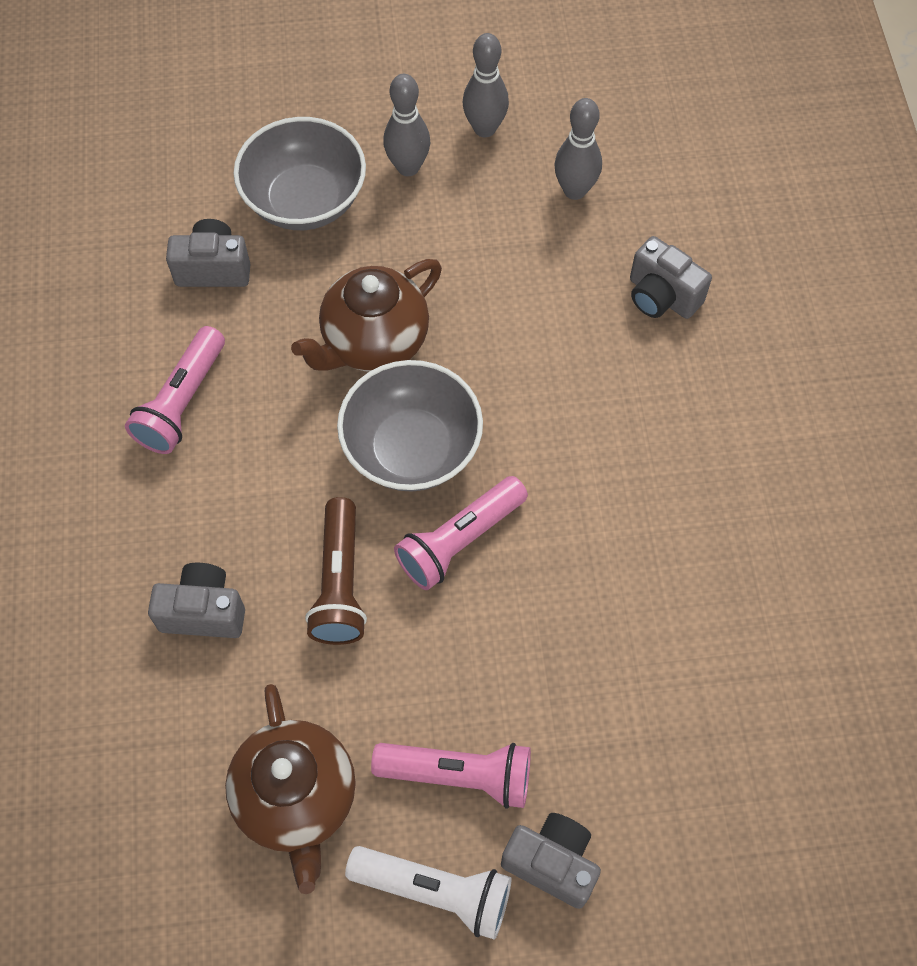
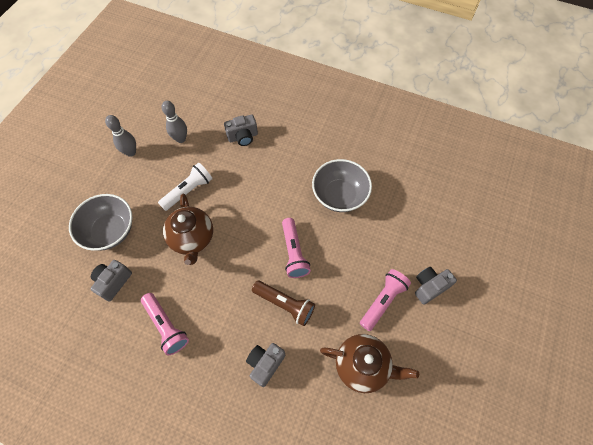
camera: 60 degrees left, 0 degrees up
grey bowl [337,360,483,492] -> grey bowl moved to [312,159,372,212]
white flashlight [345,846,512,940] -> white flashlight moved to [158,162,213,211]
grey bowling pin [383,74,430,176] -> none

